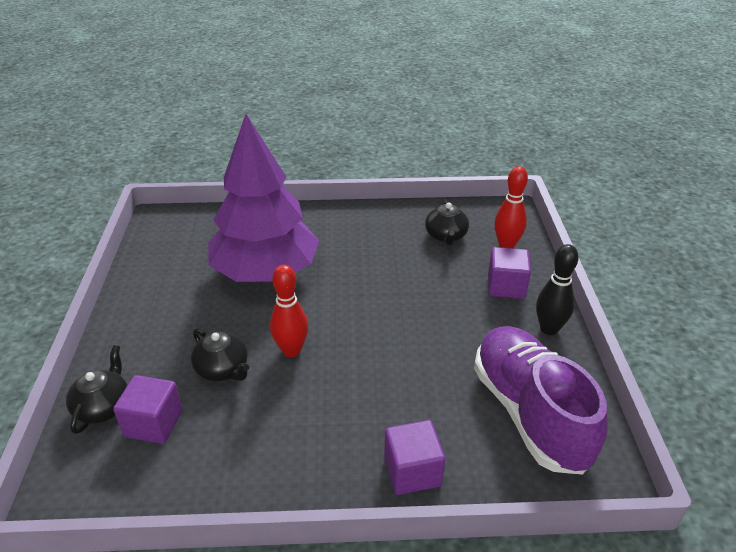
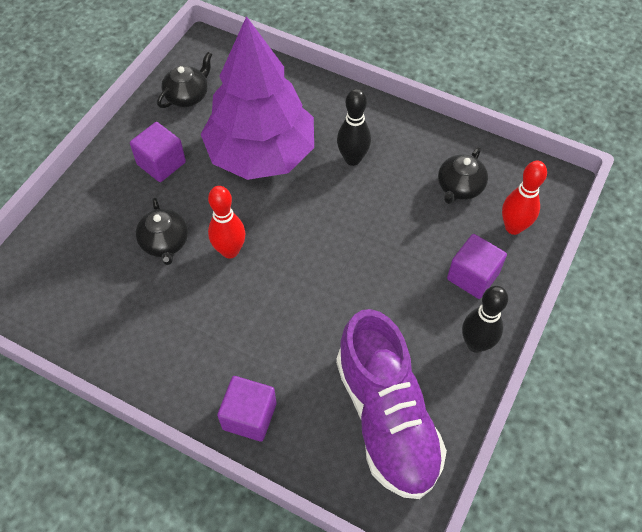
camera: 30 degrees right, 20 degrees up
black teapot [66,345,127,434] -> black teapot moved to [157,52,213,108]
purple cube [113,375,183,444] -> purple cube moved to [130,122,186,182]
purple shoe [474,326,608,475] -> purple shoe turned 150 degrees clockwise [336,309,447,499]
none -> black bowling pin [337,89,371,166]

